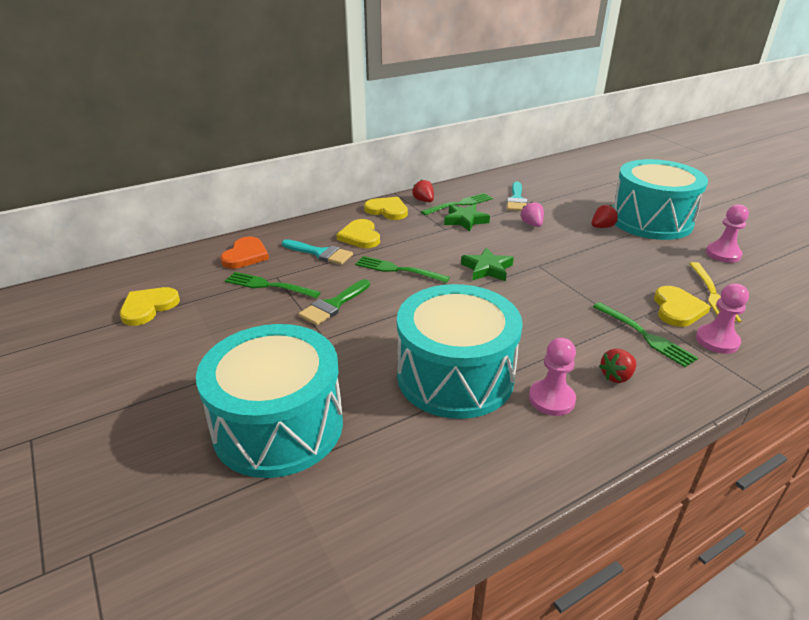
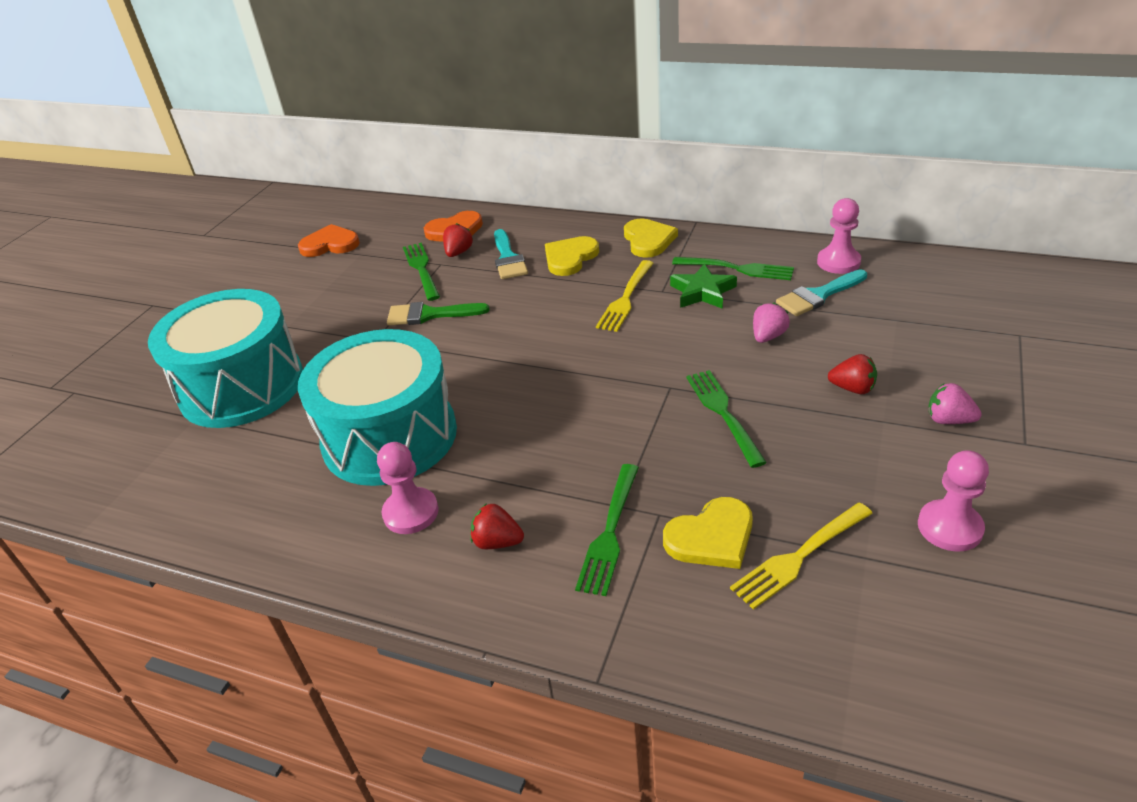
camera: 55 degrees right, 5 degrees up
yellow heart [120,287,180,326] -> orange heart [298,224,360,257]
green fork [355,256,450,283] -> green fork moved to [686,370,767,468]
red strawberry [412,179,434,202] -> red strawberry moved to [443,223,473,257]
green star [461,247,514,281] -> none
turquoise drum [613,159,708,240] -> pink strawberry [928,383,982,424]
pink pawn [696,283,749,354] -> pink pawn moved to [817,198,861,274]
none -> yellow fork [596,260,654,332]

